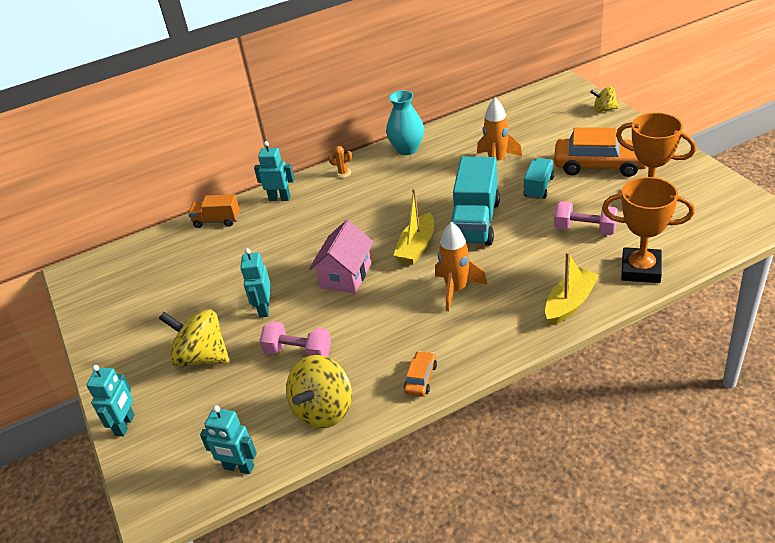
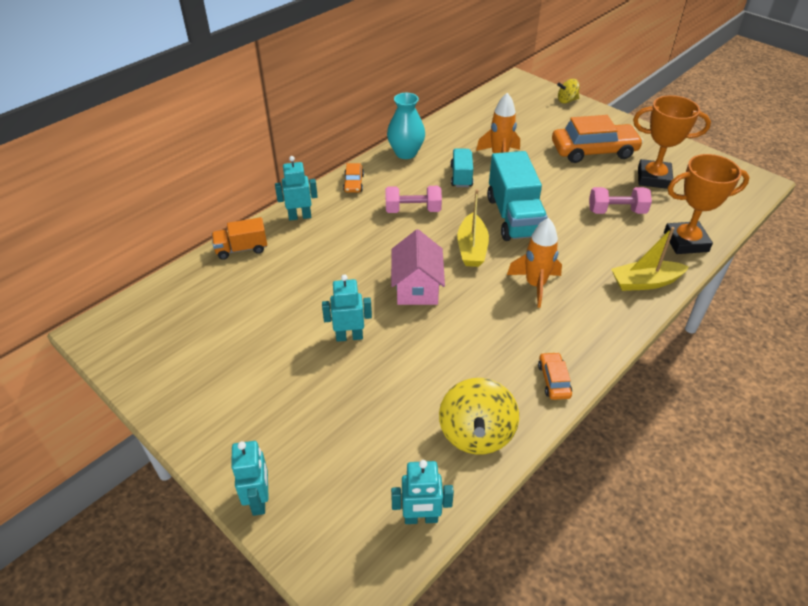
camera: 25 degrees left, 5 degrees up
yellow spinning top [159,309,230,367] -> none
turquoise robot [240,248,271,318] -> turquoise robot turned 105 degrees clockwise [322,274,372,342]
pink dumbbell [260,321,331,357] -> pink dumbbell moved to [385,186,442,213]
orange cactus [328,146,352,178] -> orange car [343,163,364,193]
turquoise truck [523,158,555,199] -> turquoise truck moved to [450,148,473,187]
yellow boat [545,252,599,326] -> yellow boat turned 120 degrees counterclockwise [611,227,689,291]

